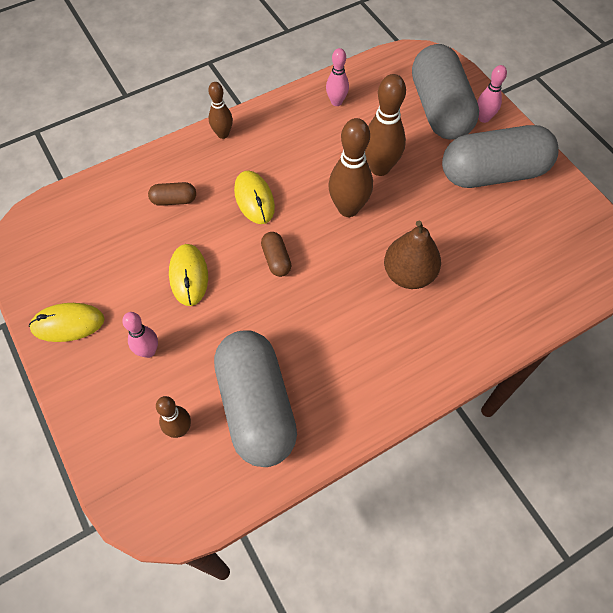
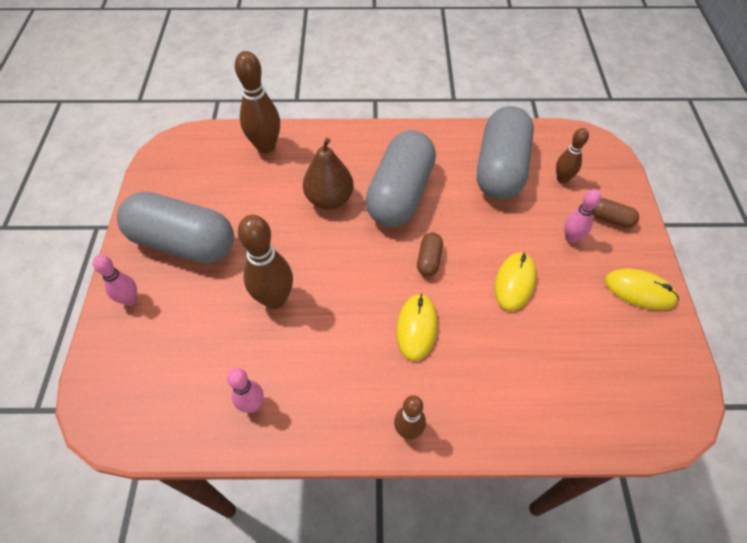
camera: 150 degrees left, 5 degrees down
brown capsule [148,182,196,206] -> brown capsule moved to [593,198,639,228]
brown bowling pin [328,118,373,217] -> brown bowling pin moved to [235,51,280,154]
grey capsule [412,44,479,140] -> grey capsule moved to [365,130,436,227]

